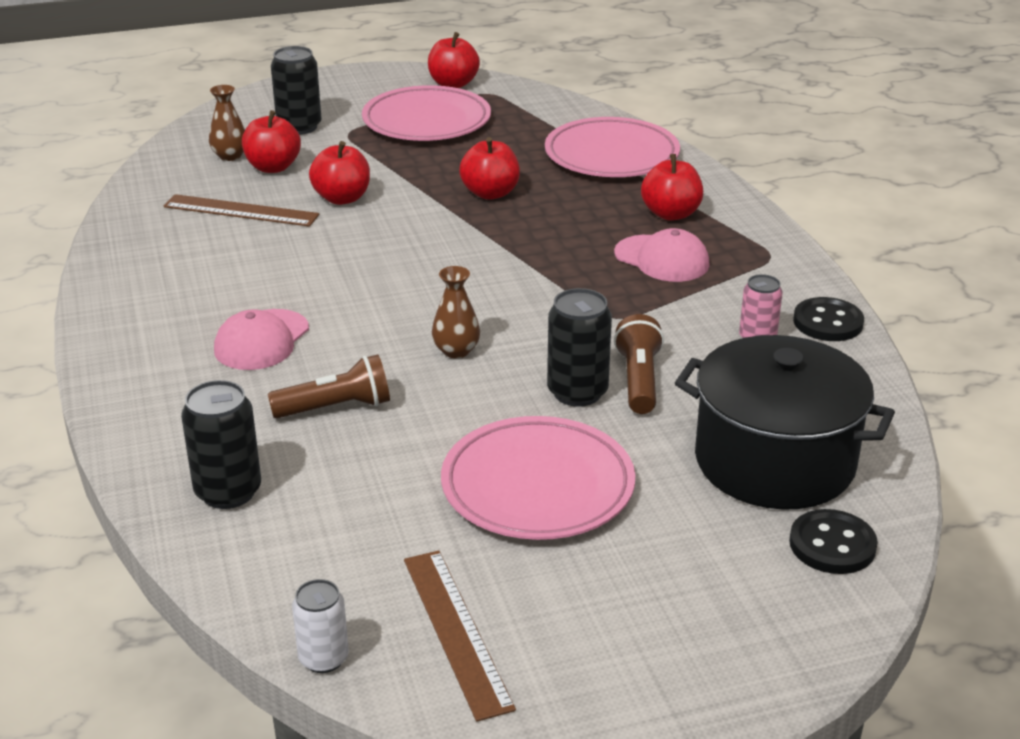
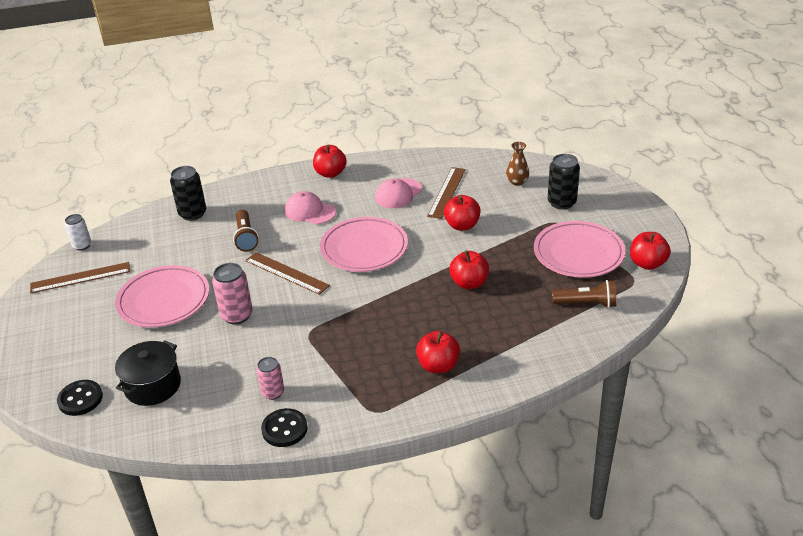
camera: 95 degrees right, 5 degrees up
red apple [242,110,301,173] -> red apple moved to [313,145,347,178]
brown vase [432,266,480,358] -> brown ruler [245,252,330,295]
pink plate [545,117,680,177] -> pink plate moved to [320,217,408,272]
black can [547,288,612,407] -> pink can [212,263,253,324]
pink cap [614,228,710,282] -> pink cap moved to [375,178,422,208]
brown flashlight [614,314,664,414] -> brown flashlight moved to [552,280,617,308]
black pot [675,335,895,510] -> black pot [115,340,181,406], size x0.65

